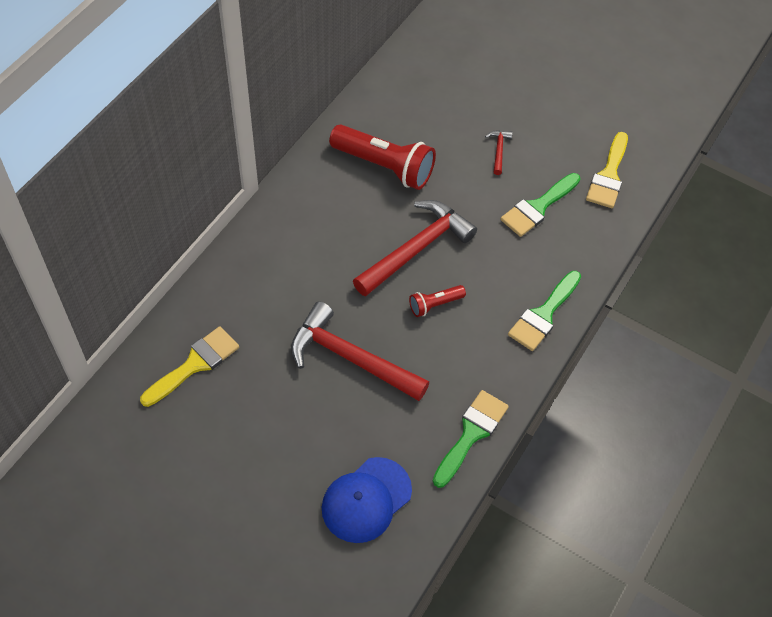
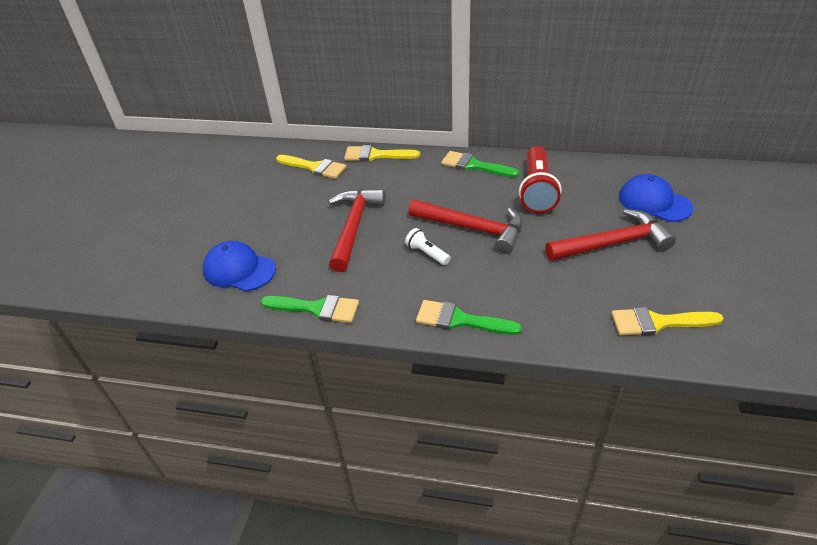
camera: 75 degrees right, 15 degrees down
red flashlight [409,285,466,317] -> white flashlight [405,228,450,265]
red hammer [485,130,512,175] -> red hammer [545,209,676,261], size x2.35
green brush [501,173,580,237] -> green brush moved to [441,151,519,177]
none -> yellow brush [344,145,420,161]
none -> blue cap [619,174,693,222]

